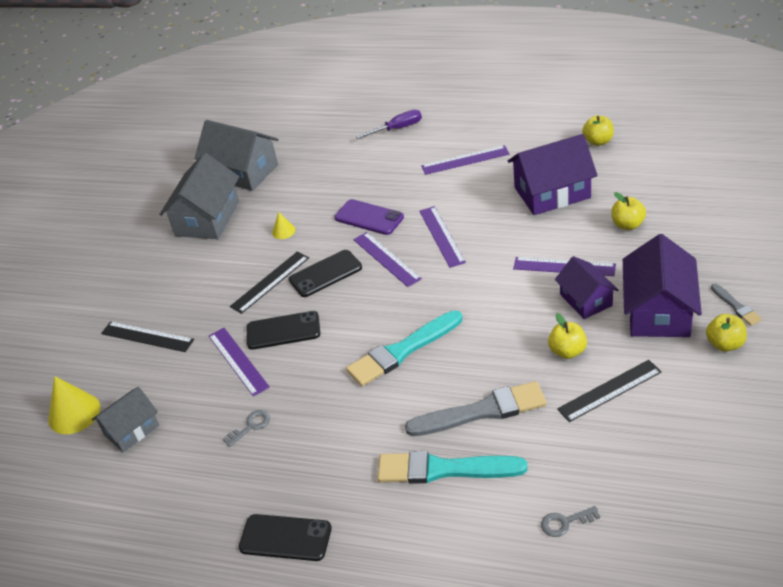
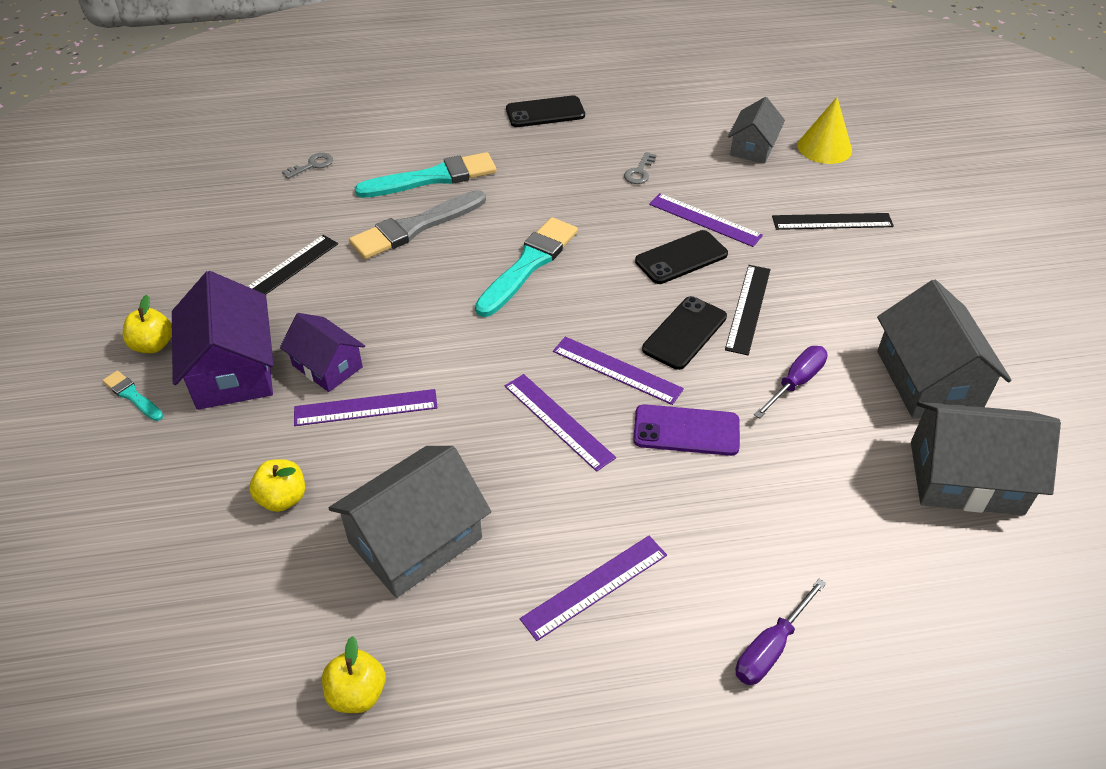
camera: 150 degrees right, 5 degrees up
yellow cone [272,212,295,239] -> purple screwdriver [754,346,828,418]
purple house [508,134,598,215] -> grey house [329,446,491,598]
yellow apple [548,313,587,359] -> none
grey brush [711,284,762,326] -> turquoise brush [102,371,163,421]

